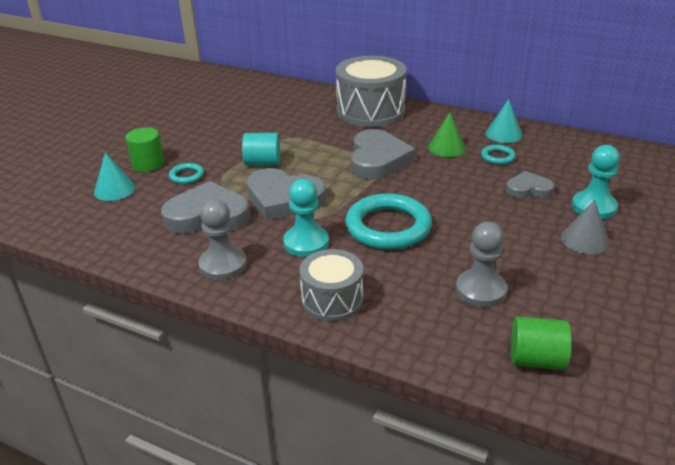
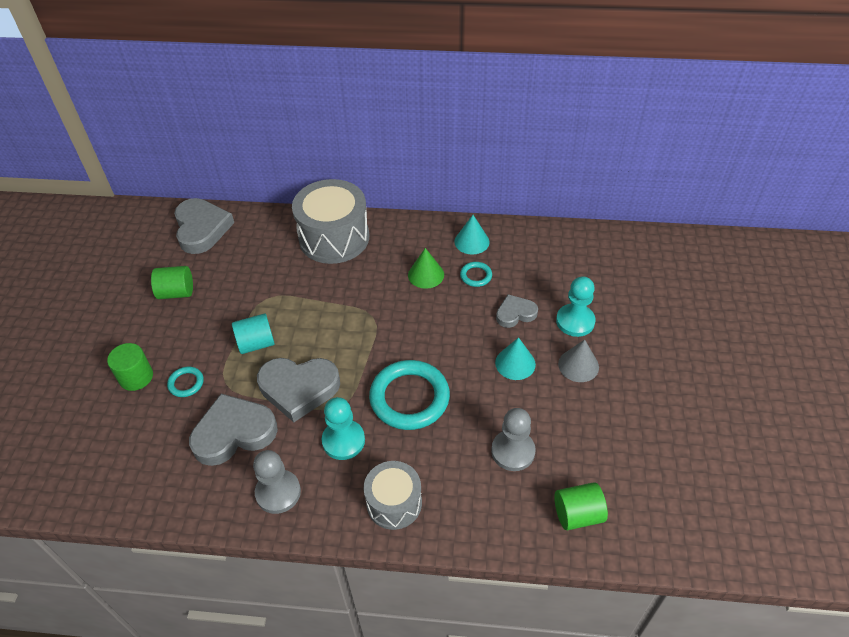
camera: 20 degrees left, 15 degrees up
turquoise cone [94,152,135,201] -> turquoise cone moved to [495,337,536,380]
grey heart [351,129,415,180] -> grey heart moved to [174,198,234,254]
none -> green cylinder [151,266,193,299]

